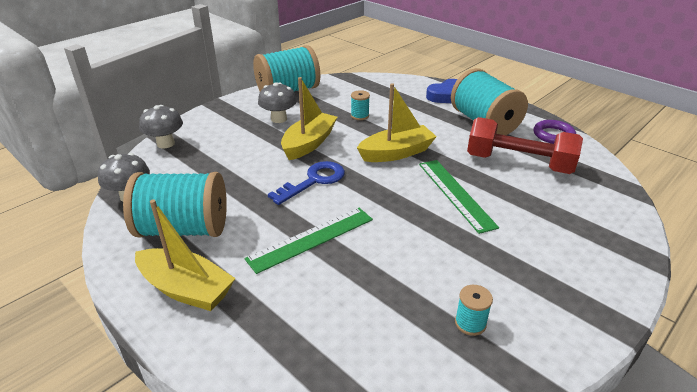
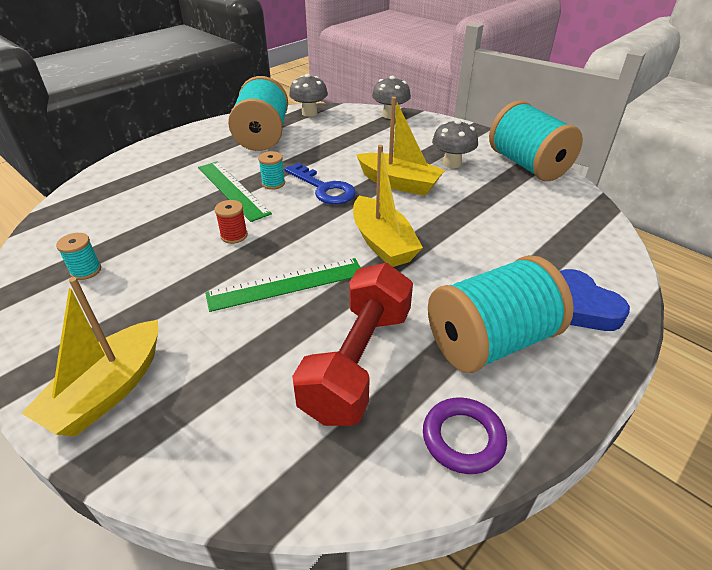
camera: 90 degrees right, 5 degrees up
yellow boat [135,199,235,311] -> yellow boat moved to [21,277,158,436]
turquoise spool [351,90,370,120] -> turquoise spool moved to [258,151,285,190]
none -> red spool [215,200,248,244]

